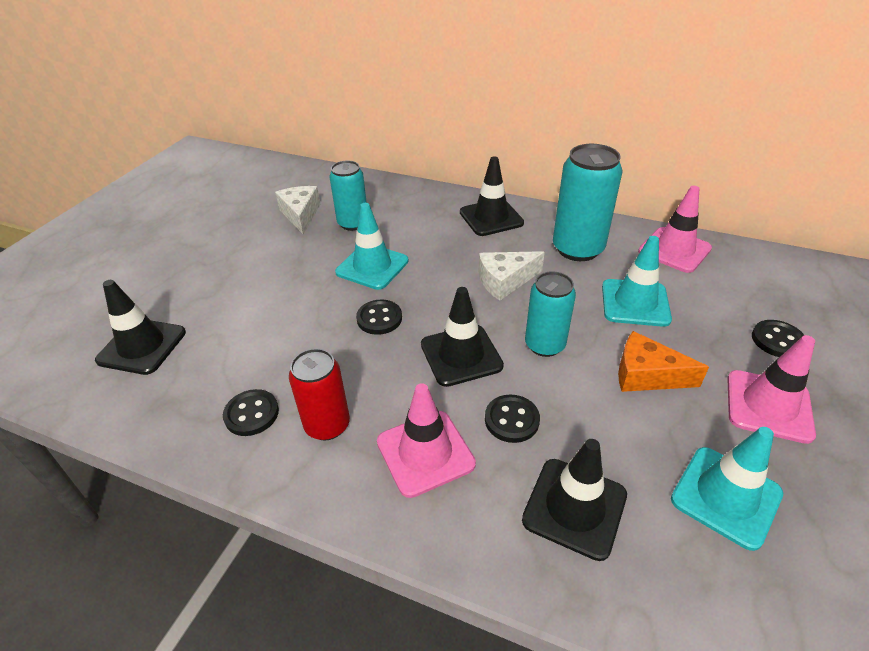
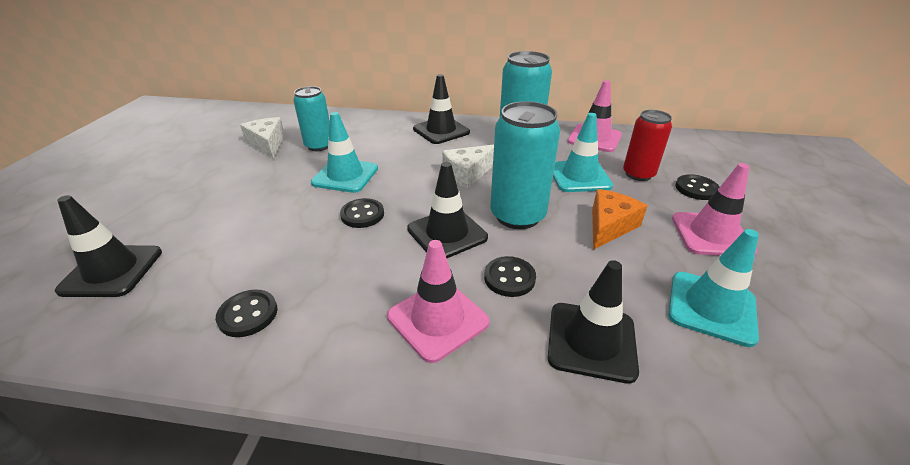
camera: 15 degrees left, 5 degrees down
red can [289,348,350,440] -> red can moved to [623,110,672,181]
turquoise can [525,271,576,357] -> turquoise can [490,101,560,229], size x1.53
orange cheese [618,331,709,392] -> orange cheese turned 120 degrees clockwise [592,189,648,250]

